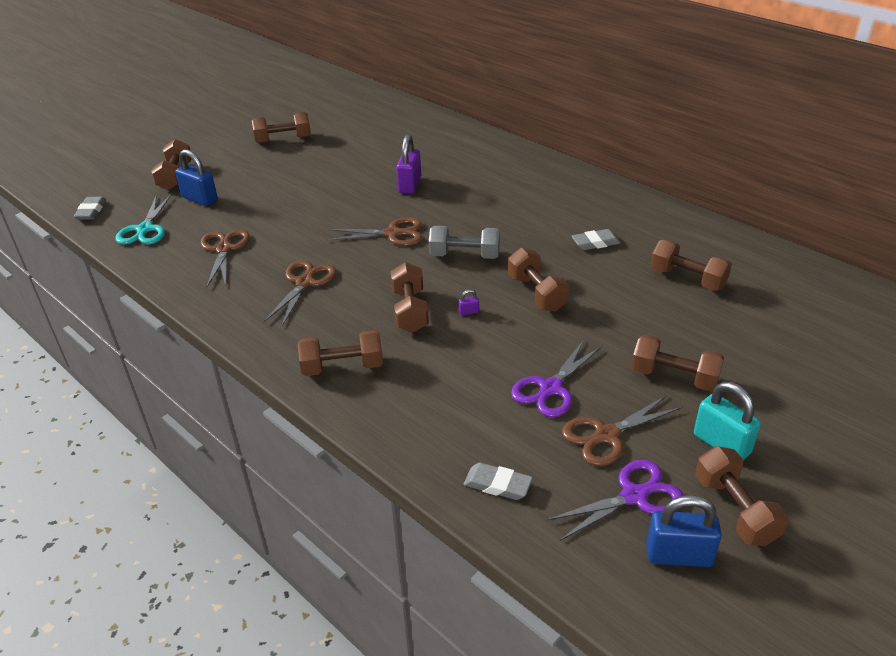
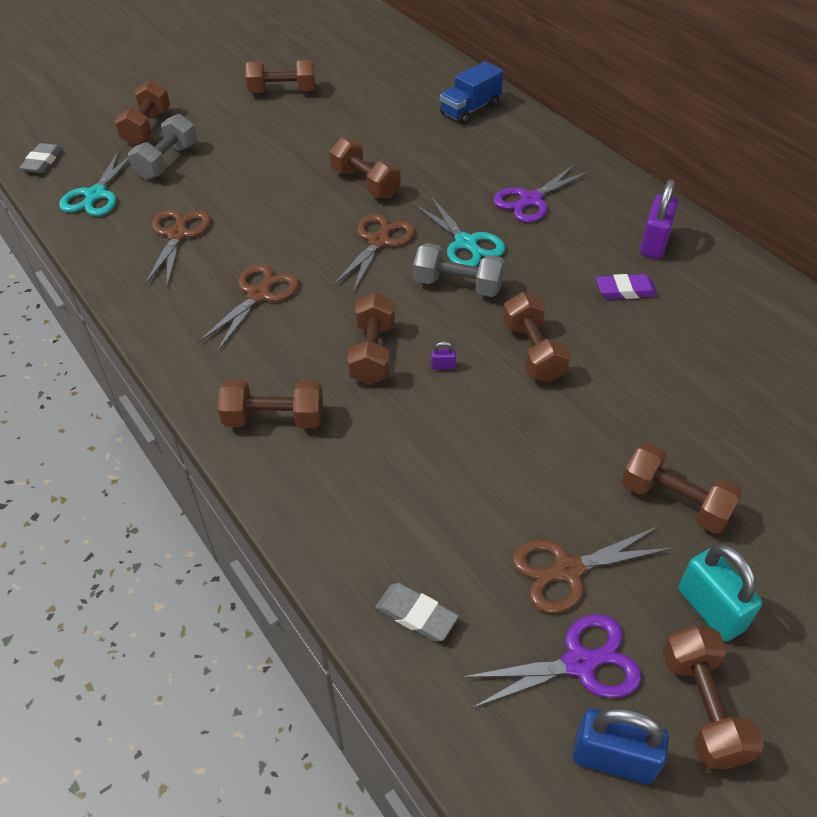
camera: 10 degrees right, 10 degrees up
blue padlock [175,149,218,206] -> grey dumbbell [128,114,197,180]
brown scissors [327,217,422,246] -> brown scissors turned 75 degrees counterclockwise [333,214,415,292]
purple padlock [396,134,421,194] -> purple padlock moved to [640,179,678,259]
purple scissors [511,339,602,418] -> purple scissors moved to [493,165,589,222]
grey eraser [572,229,621,250] -> purple eraser [596,274,657,299]
brown dumbbell [650,240,732,291] -> brown dumbbell moved to [330,138,401,199]
none -> turquoise scissors [414,197,505,267]
none -> blue truck [440,61,503,124]

